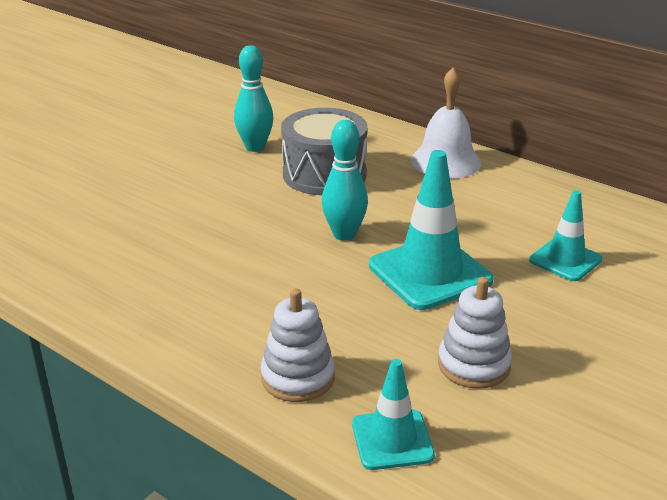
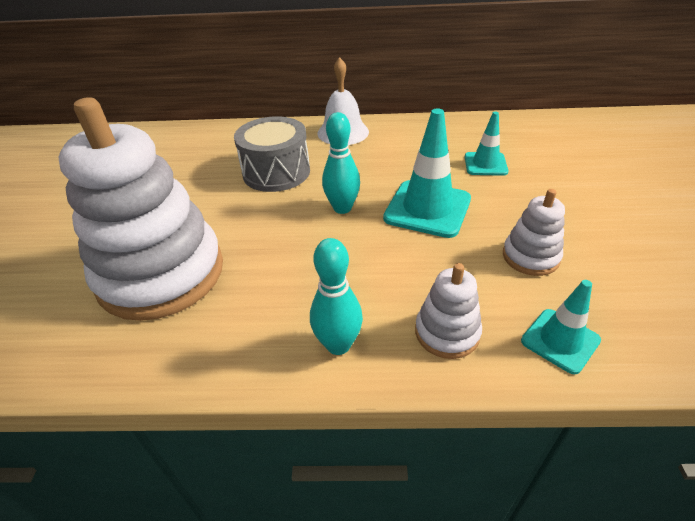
camera: 35 degrees left, 10 degrees up
turquoise bowling pin [234,45,273,152] -> turquoise bowling pin moved to [310,238,363,355]
none -> white stacking toy [58,98,223,321]

